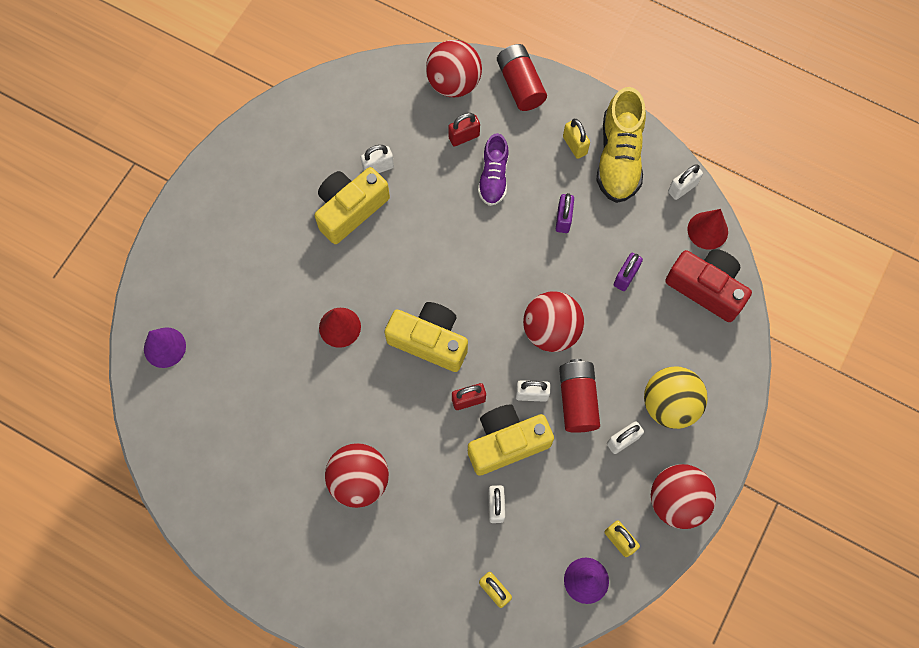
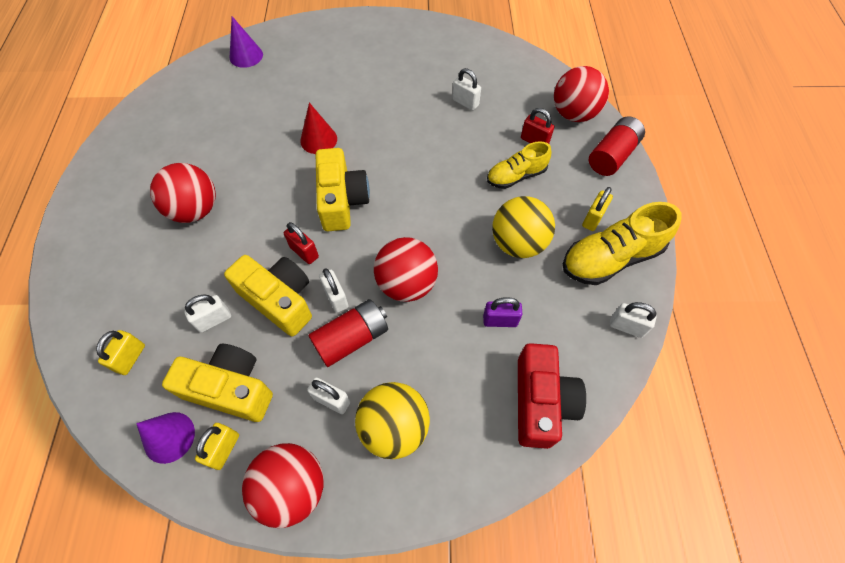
camera: 60 degrees right, 10 degrees down
yellow camera [314,167,390,244] -> yellow camera moved to [162,344,273,422]
purple shoe [478,133,509,206] -> yellow shoe [487,141,552,189]
purple padlock [556,193,574,233] -> yellow ball [492,196,555,258]
red cone [687,209,728,250] -> none

